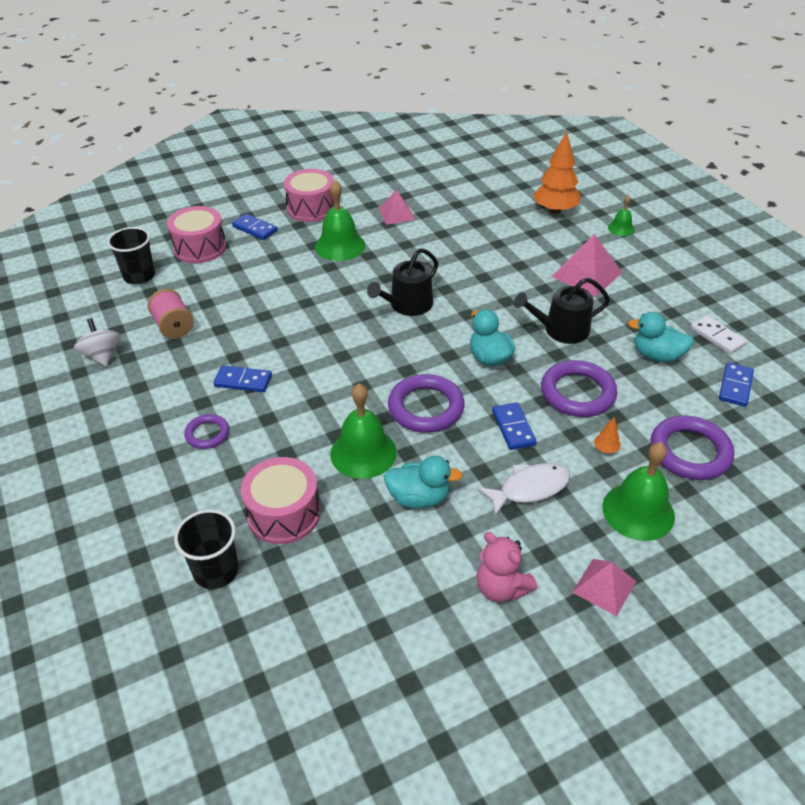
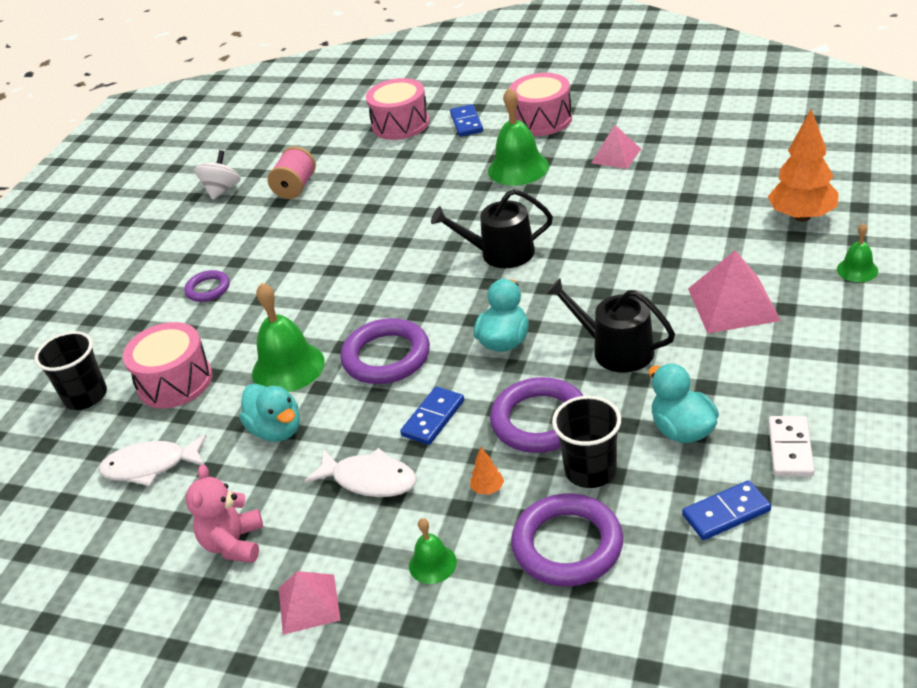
camera: 50 degrees right, 5 degrees down
black cup [107,227,155,284] -> black cup moved to [552,396,621,488]
blue domino [213,365,272,392] -> none
green bell [602,442,675,541] -> green bell [409,518,457,584], size x0.53
none -> white fish [99,434,207,486]

